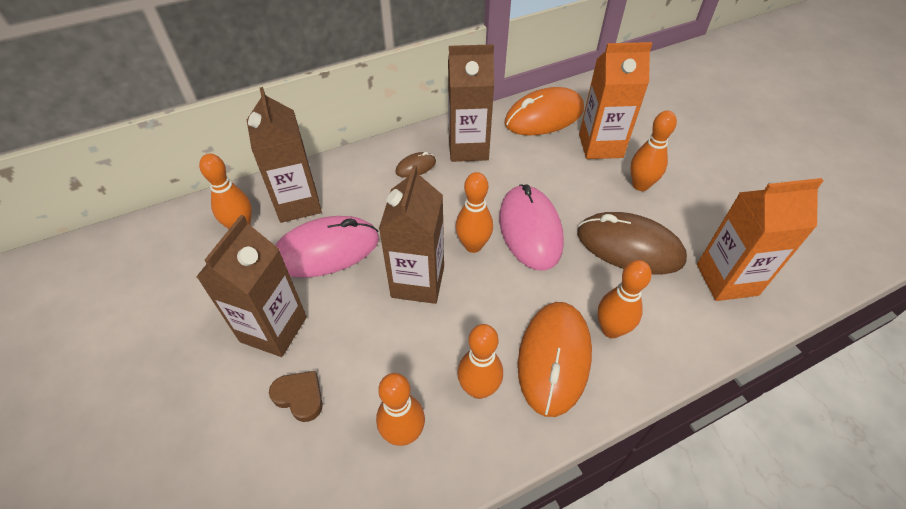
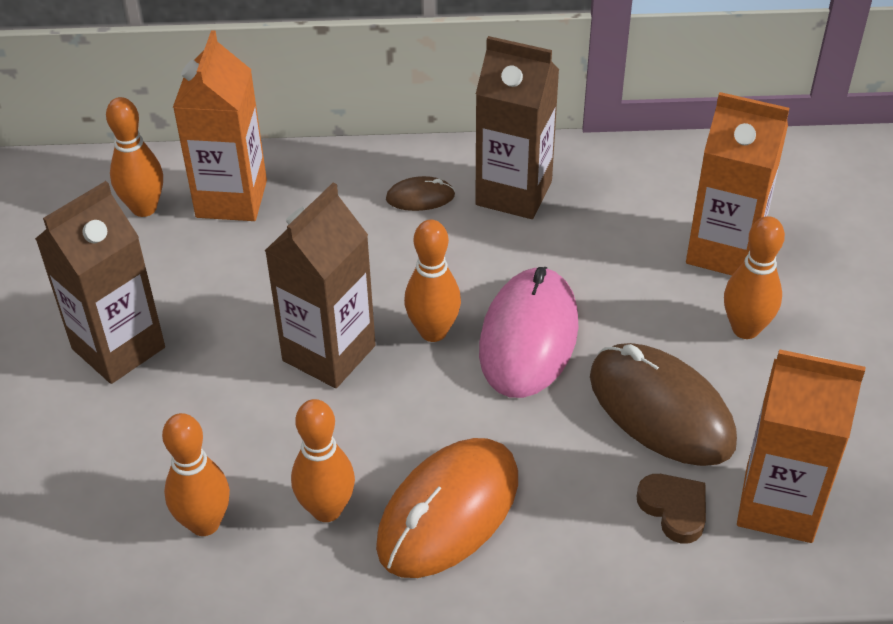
camera: 25 degrees right, 5 degrees down
brown carton [247,87,322,223] -> orange carton [173,30,267,221]
brown heart [269,371,323,422] -> brown heart moved to [637,474,706,544]
pink mouse [275,216,379,278] -> none
orange mouse [504,87,584,135] -> none
orange bowling pin [598,260,652,338] -> none

